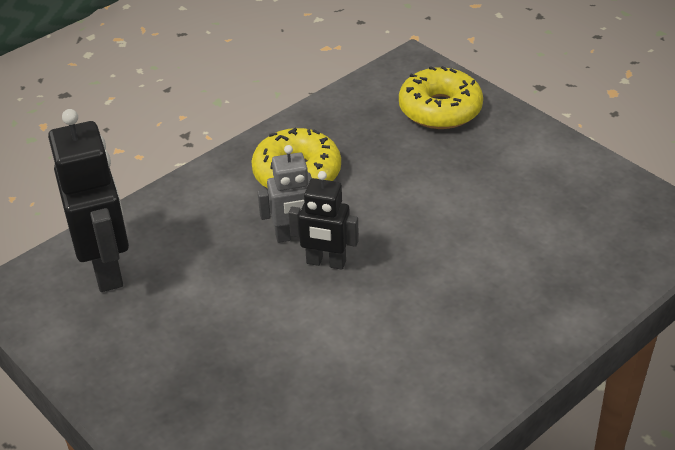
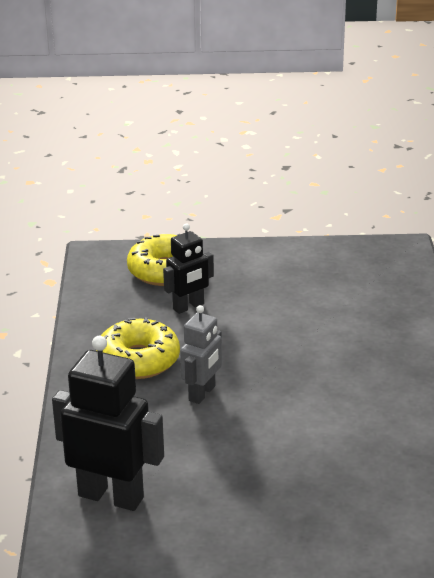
camera: 50 degrees left, 10 degrees down
black robot [289,171,359,270] -> black robot moved to [163,223,214,314]

